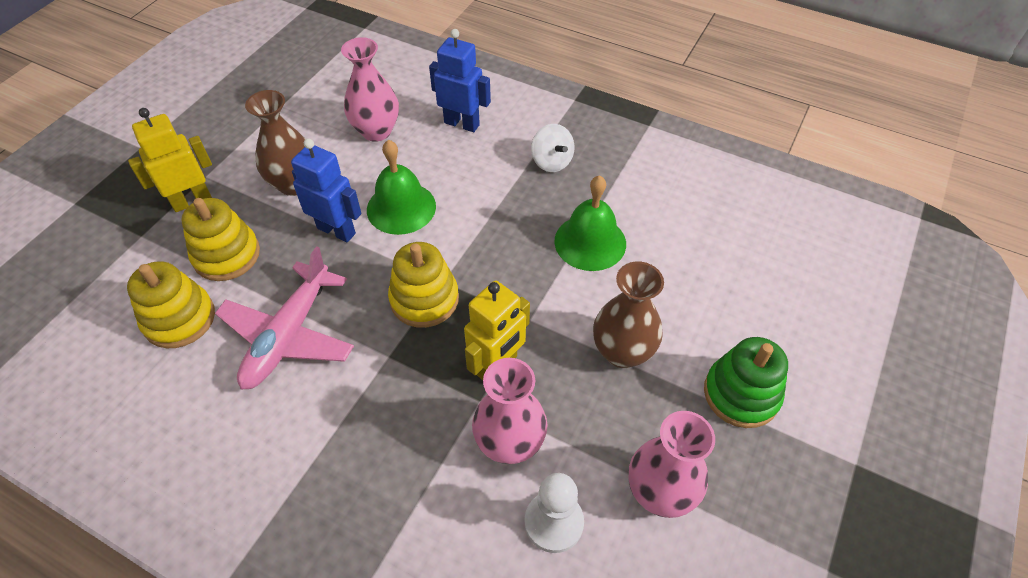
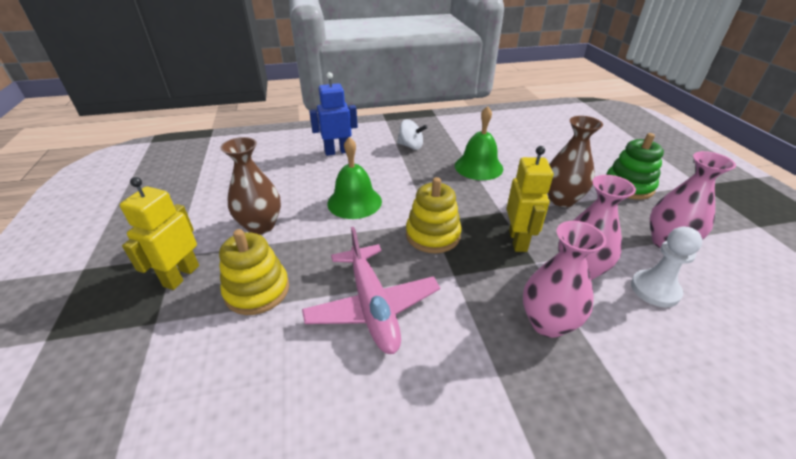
camera: 40 degrees left, 15 degrees down
yellow stacking toy [127,261,215,348] -> none
blue robot [291,139,361,242] -> none
pink vase [341,37,399,142] -> pink vase moved to [523,221,606,338]

